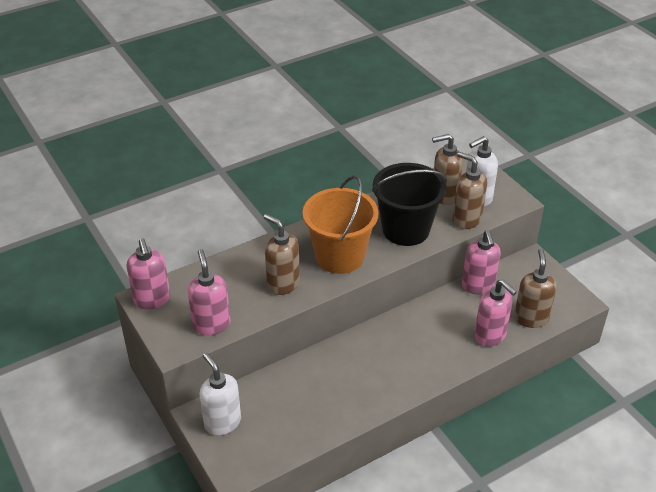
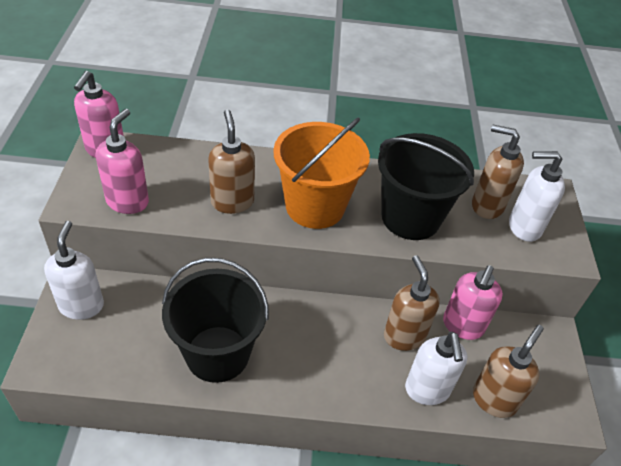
camera: 30 degrees right, 5 degrees up
brown soap dispenser [453,152,487,229] -> brown soap dispenser moved to [384,255,440,351]
pink soap dispenser [474,279,517,347] -> white soap dispenser [405,332,467,405]
none -> black bucket [162,258,269,383]

